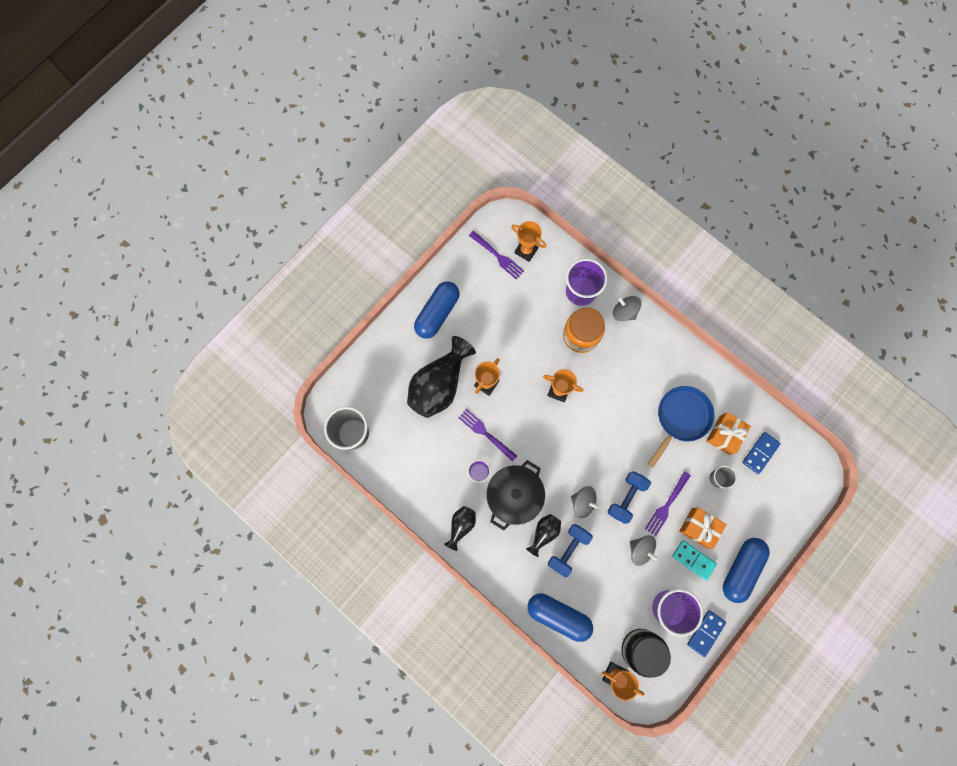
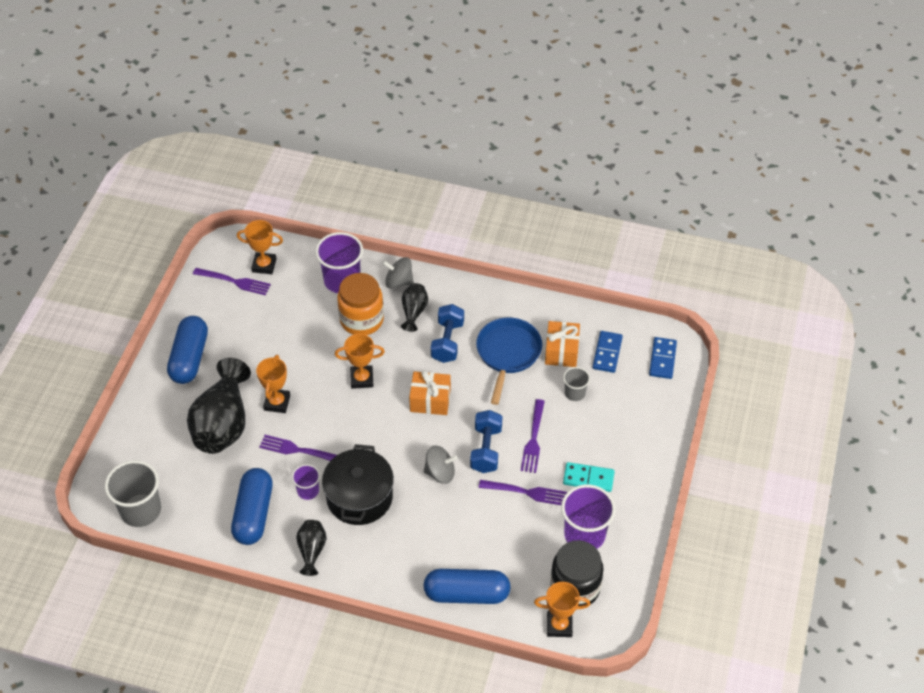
camera: 25 degrees left, 25 degrees down
black vase [526,514,561,557] -> black vase moved to [401,283,428,332]
blue dumbbell [548,524,593,578] -> blue dumbbell moved to [431,304,464,363]
grey spinning top [630,535,659,566] -> purple fork [479,480,567,505]
orange gift [679,508,727,549] -> orange gift moved to [409,370,451,415]
blue domino [687,610,726,657] -> blue domino moved to [649,337,677,379]
blue capsule [723,538,770,603] -> blue capsule moved to [231,468,273,545]

